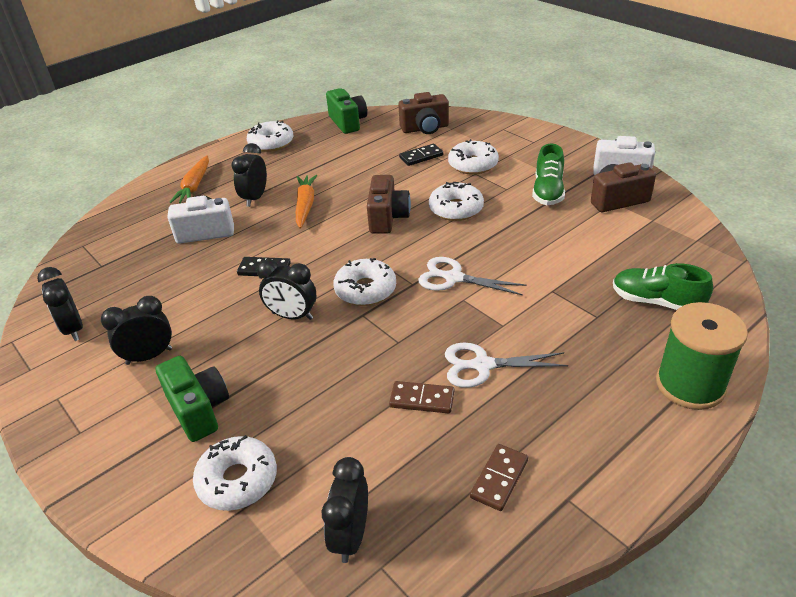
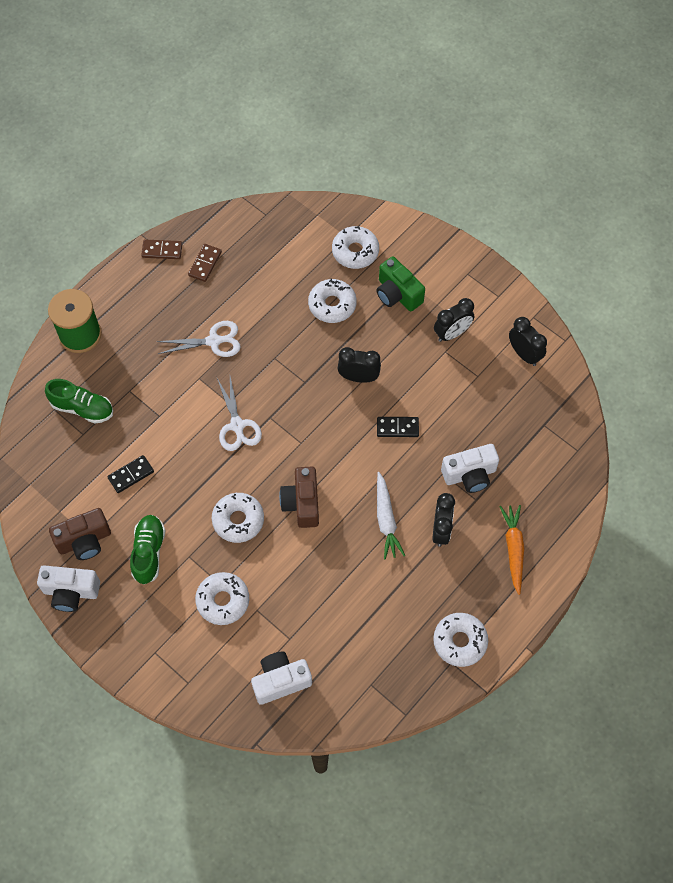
camera: 170 degrees right, 25 degrees up
orange carrot [296,175,317,229] -> white carrot [377,472,405,559]
black clock [322,457,368,563] -> none
green camera [326,88,367,134] -> none
white donut [333,258,396,306] -> white donut moved to [308,279,357,323]
brown domino [389,381,454,414] -> brown domino moved to [141,240,182,259]
brown camera [398,92,449,134] -> white camera [251,652,312,705]
black domino [399,144,443,166] -> black domino moved to [107,455,154,493]
white scissors [418,257,527,295] -> white scissors turned 60 degrees clockwise [217,377,262,451]

